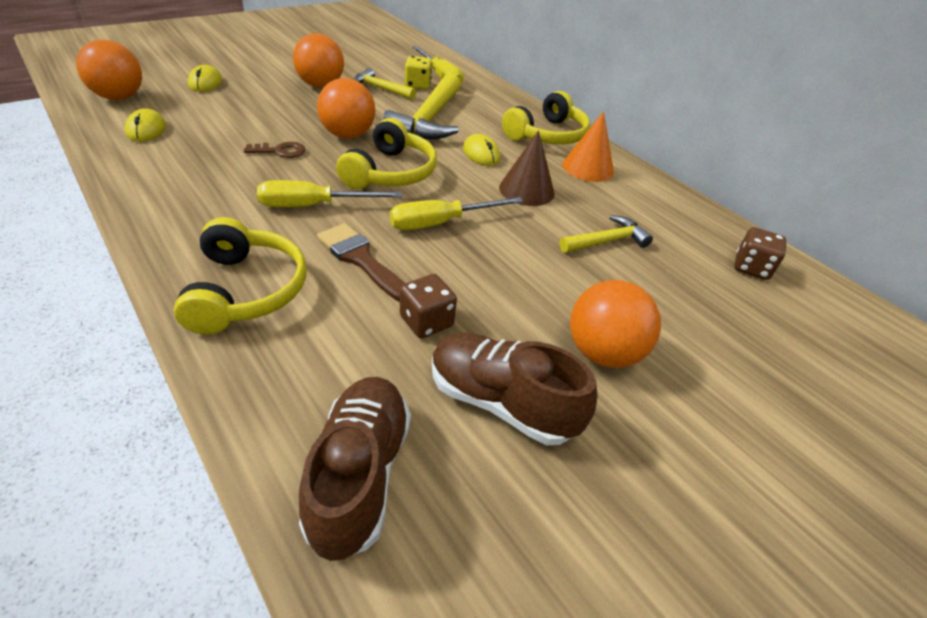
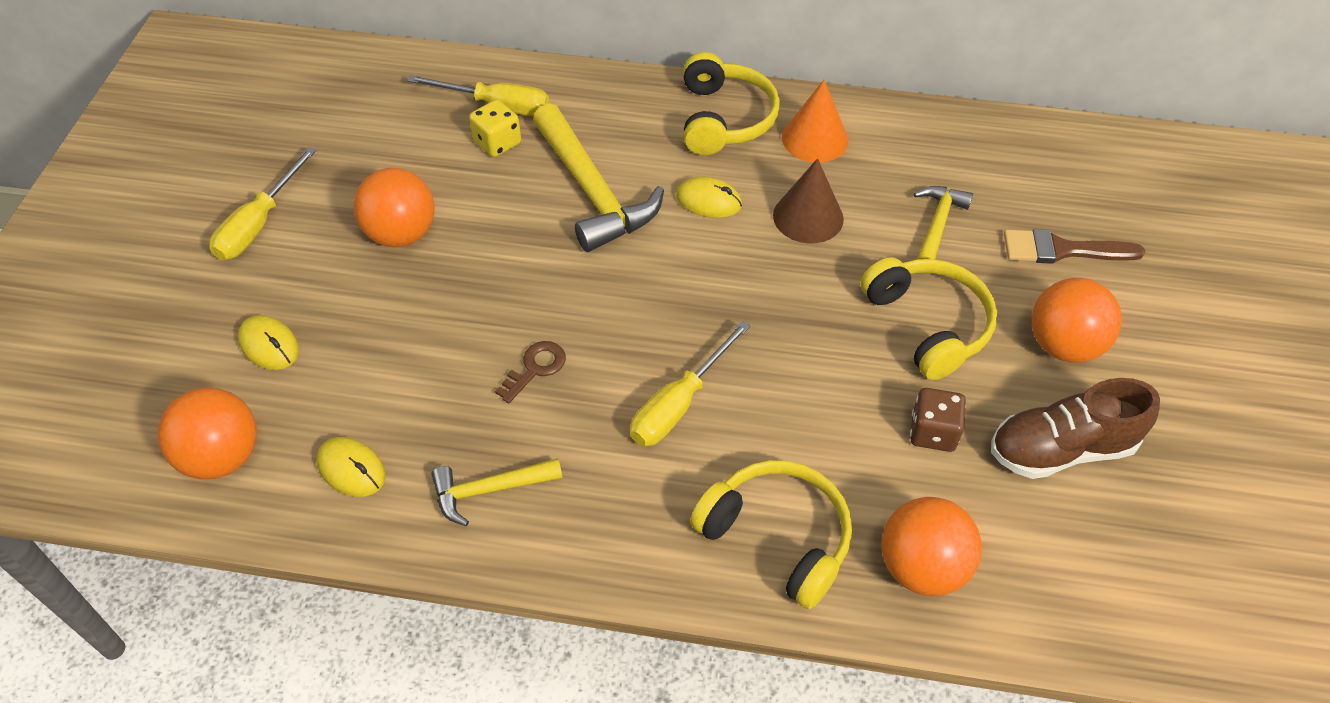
camera: 40 degrees left, 10 degrees up
brown shoe [299,377,411,561] -> none
orange ball [317,78,375,139] -> orange ball moved to [881,497,982,596]
brown brush [317,223,405,302] -> brown brush moved to [1004,229,1145,264]
yellow headphones [336,118,437,189] -> yellow headphones moved to [860,257,997,380]
yellow hammer [353,68,416,99] -> yellow hammer moved to [431,458,562,526]
yellow screwdriver [390,197,523,230] -> yellow screwdriver moved to [209,147,317,260]
brown dice [734,227,786,280] -> none

